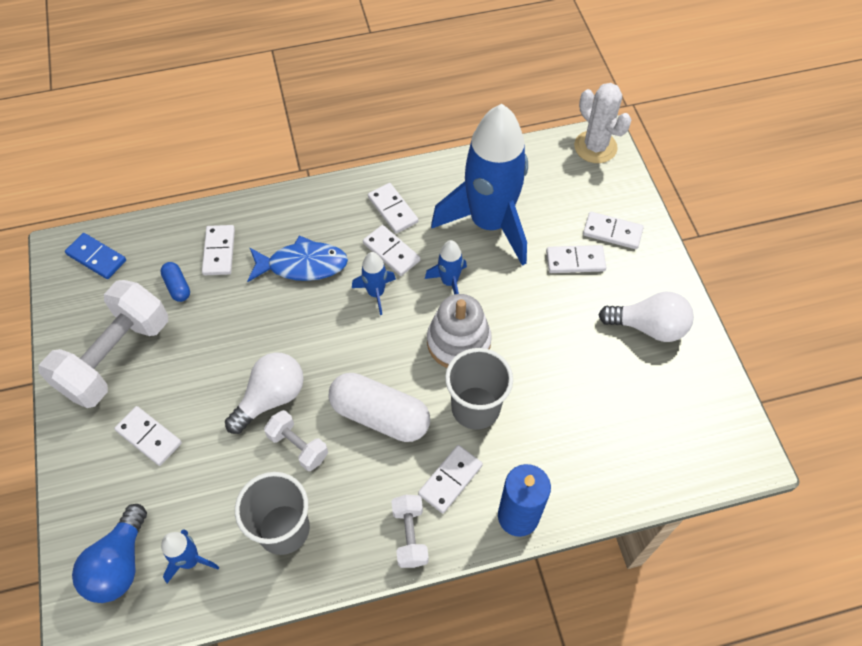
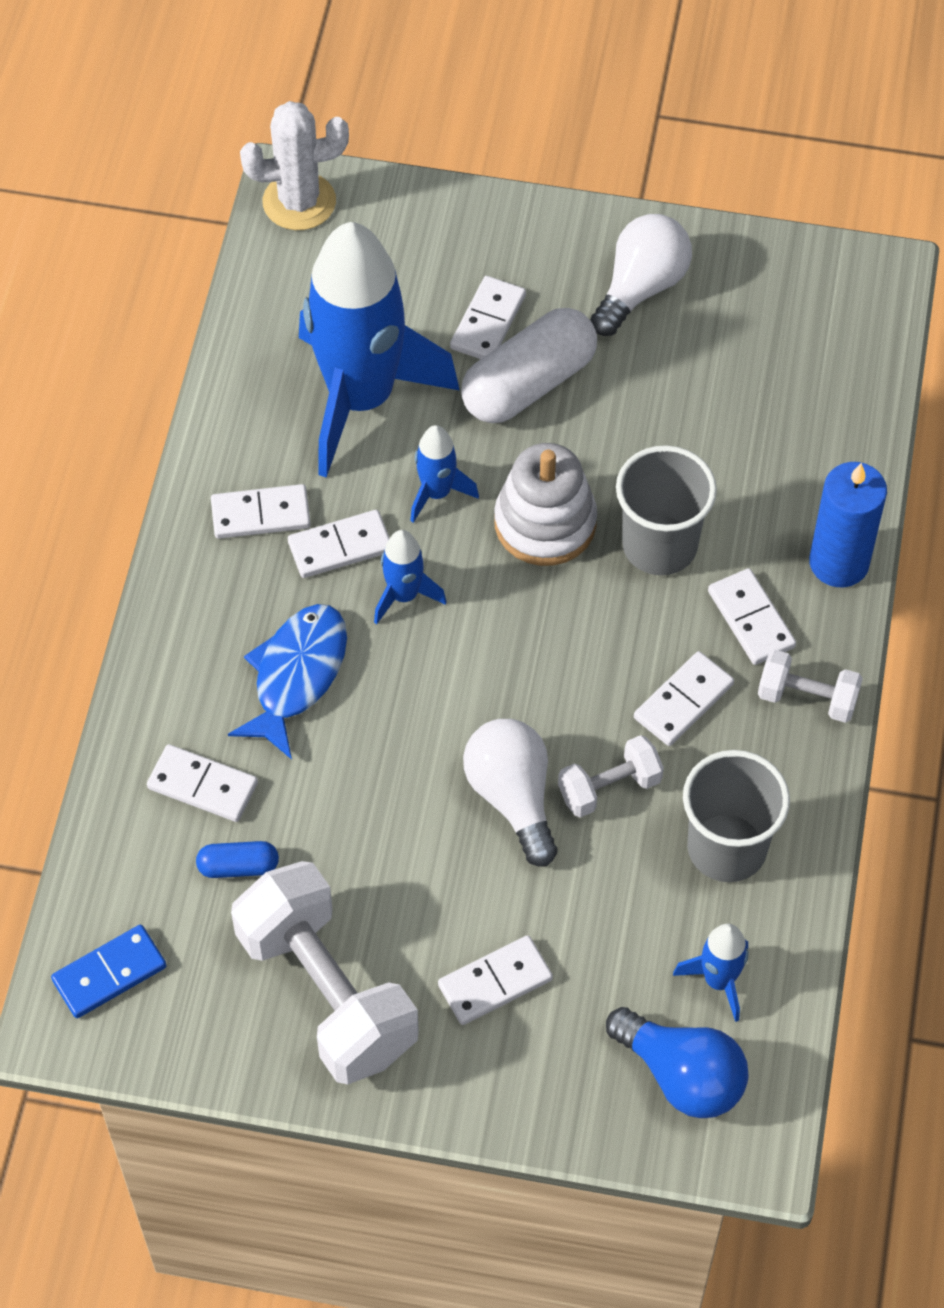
camera: 65 degrees left, 0 degrees up
white capsule [329,373,430,442] -> white capsule moved to [461,308,597,423]
white domino [583,212,644,249] -> white domino moved to [634,651,734,746]

